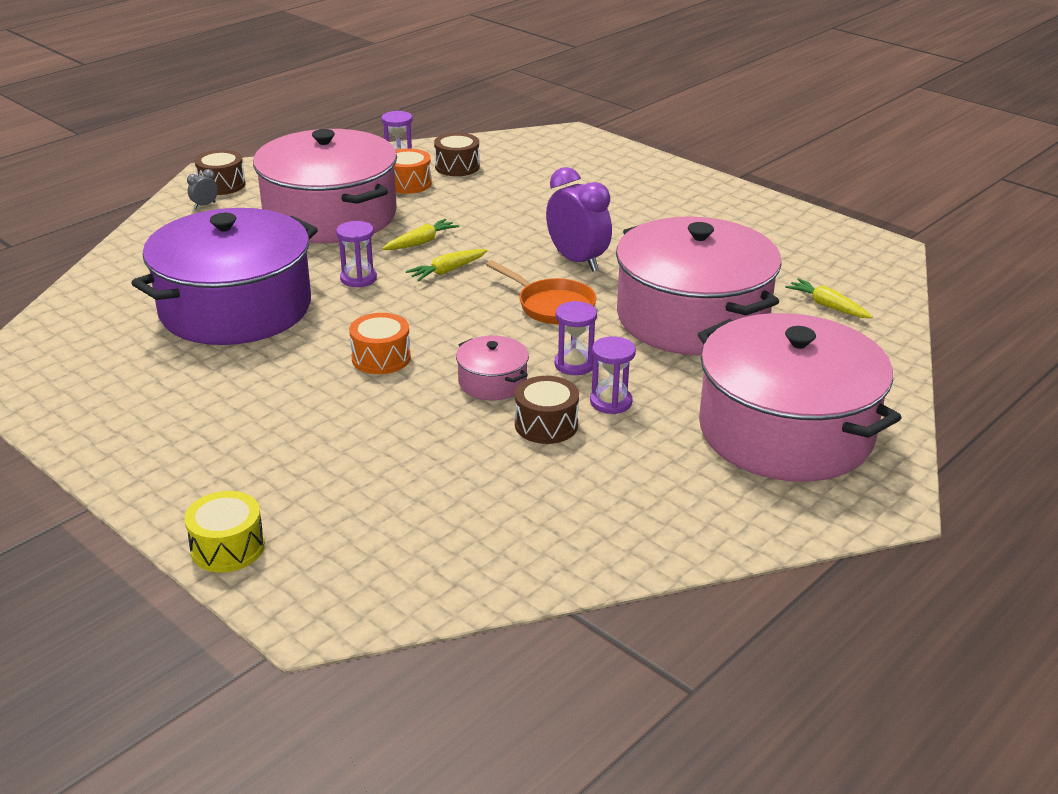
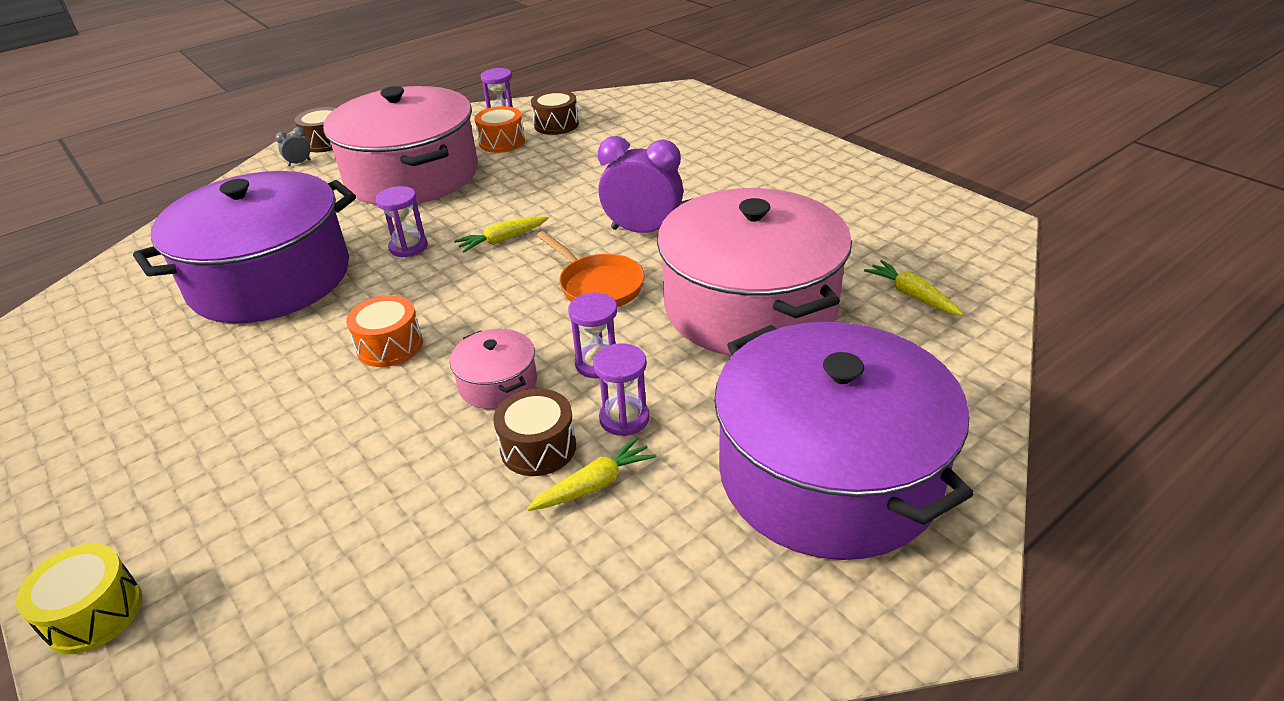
camera: 10 degrees right, 5 degrees up
yellow carrot [382,219,459,250] -> yellow carrot moved to [527,437,657,511]
purple clock [546,167,612,272] -> purple clock turned 45 degrees counterclockwise [598,136,683,233]
pink pot [698,313,901,482] -> purple pot [714,322,974,560]

